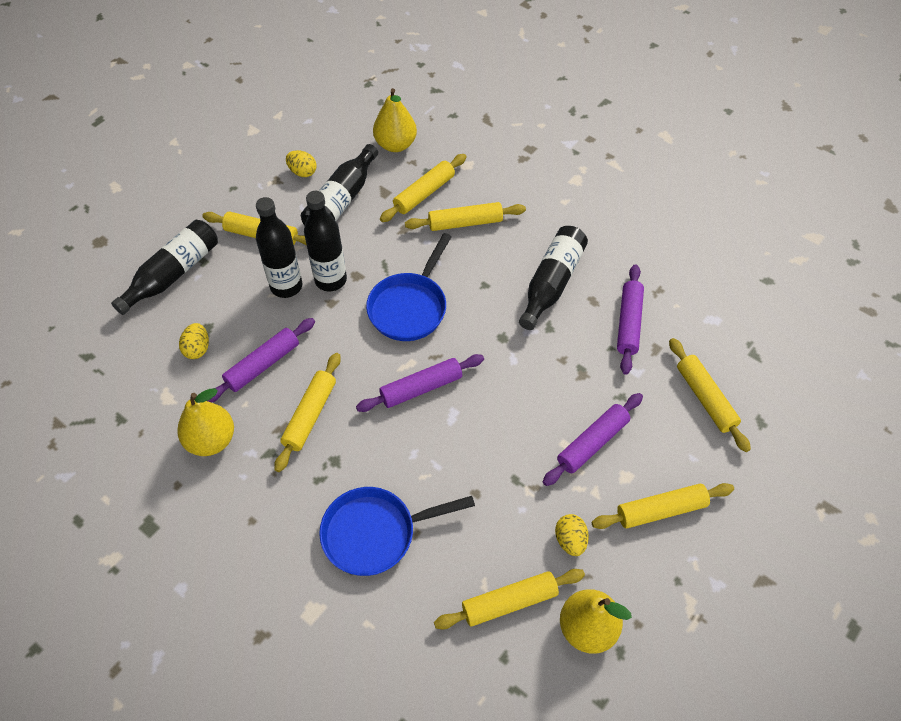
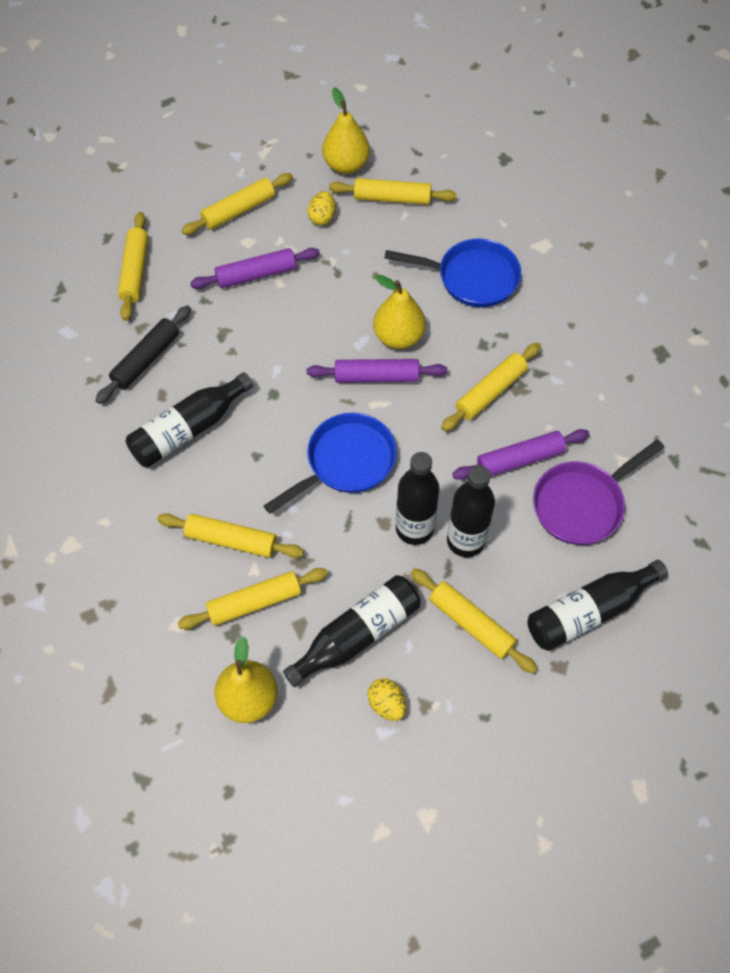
camera: 155 degrees left, 5 degrees up
yellow pear [177,388,234,456] -> yellow pear moved to [373,275,426,349]
yellow egg [179,323,209,359] -> purple pan [533,439,665,545]
yellow rolling pin [592,483,734,529] -> yellow rolling pin turned 45 degrees counterclockwise [181,173,293,235]
purple rolling pin [617,264,644,374] -> black rolling pin [95,305,191,404]

